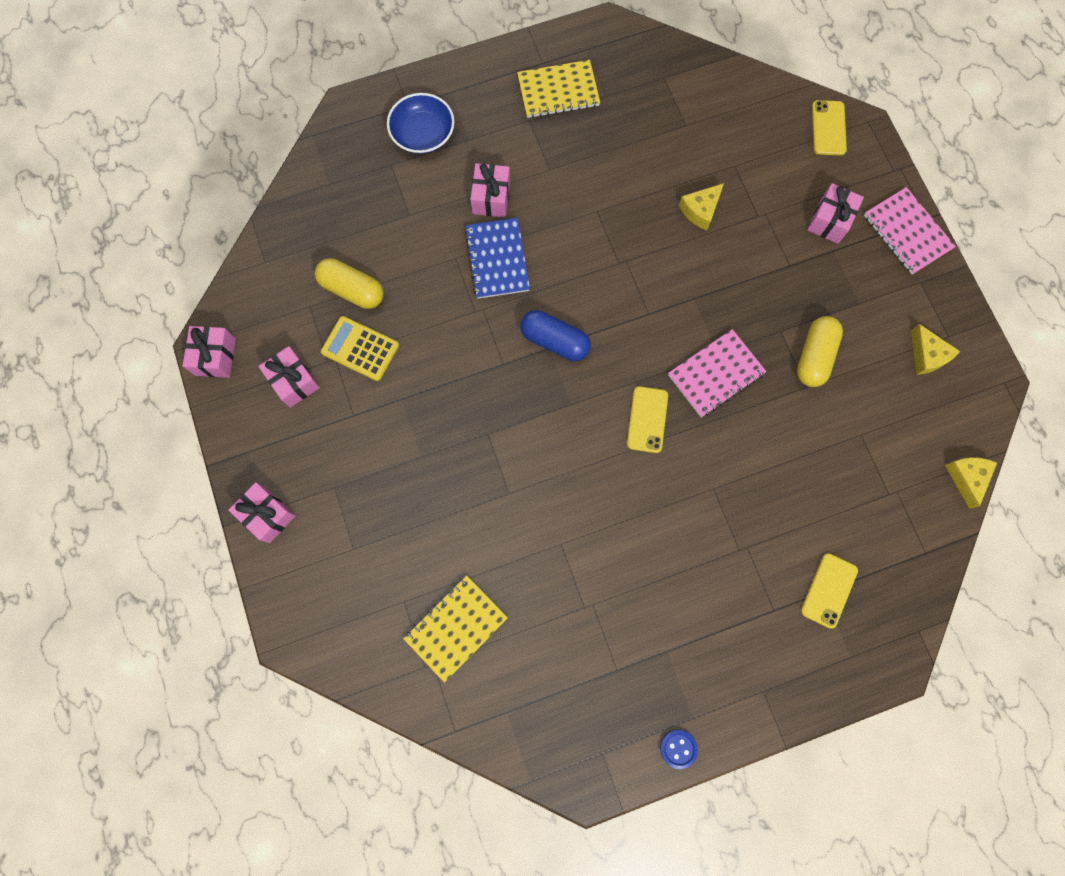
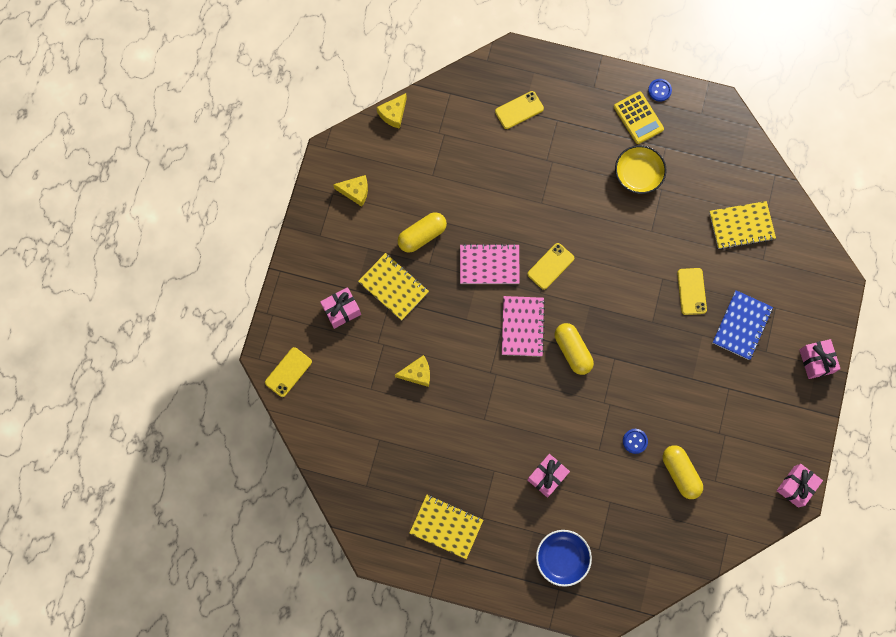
camera: 145 degrees left, 0 degrees up
pink gift [258,346,320,408] -> none
yellow calculator [321,316,399,381] -> yellow calculator moved to [614,91,664,144]
blue notebook [465,218,530,299] -> blue notebook moved to [712,290,773,360]
blue capsule [520,310,591,361] -> yellow capsule [555,323,594,375]
pink notebook [864,187,956,274] -> pink notebook moved to [502,296,545,357]
yellow cheese [911,324,960,375] -> yellow cheese turned 90 degrees clockwise [333,175,368,207]
none -> yellow notebook [358,253,429,320]
none -> yellow bowl [615,145,667,194]
none -> blue button [623,429,648,454]
none -> yellow phone [677,268,707,315]

